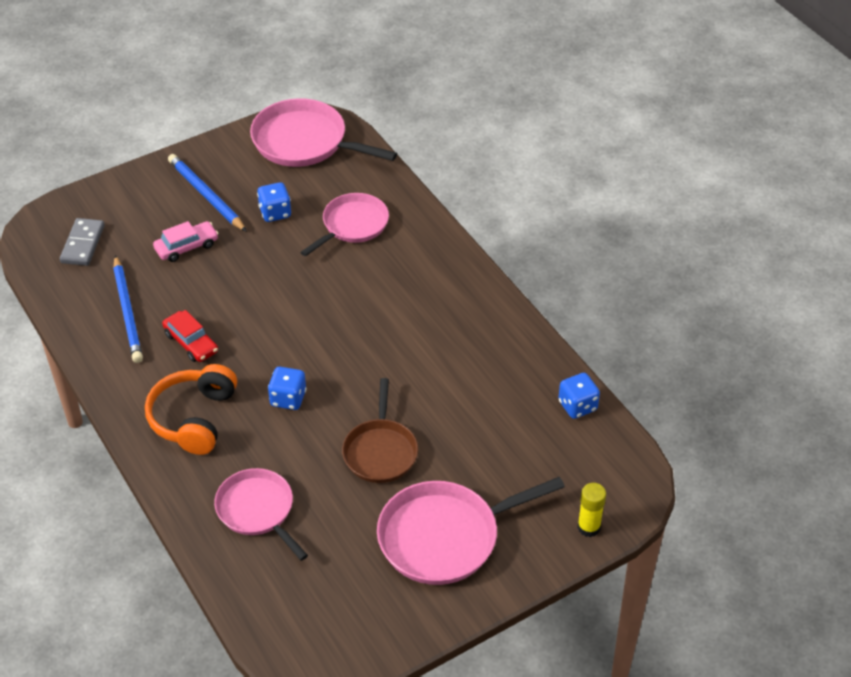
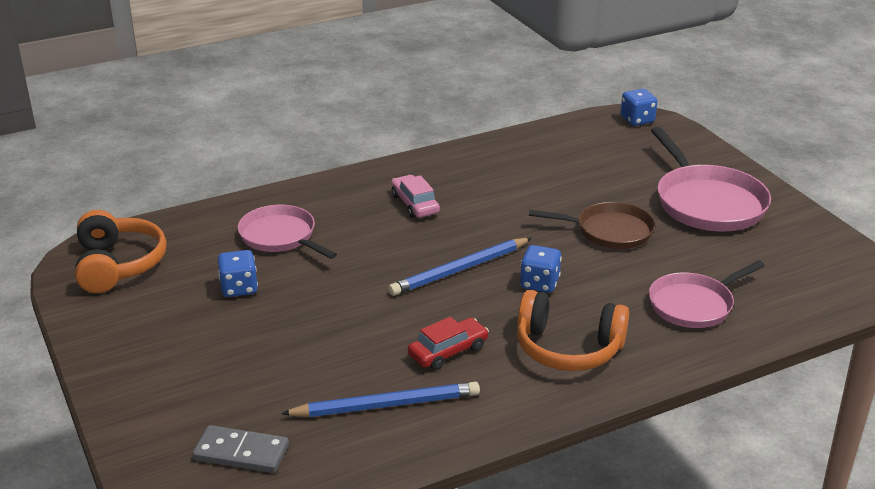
camera: 85 degrees left, 15 degrees down
pink car [153,221,219,262] -> pink car moved to [391,175,440,218]
blue pencil [168,154,247,232] -> blue pencil moved to [388,238,531,296]
pink pan [250,98,397,167] -> orange headphones [75,210,167,293]
blue dice [558,373,600,419] -> blue dice moved to [620,89,657,126]
yellow glue stick [577,483,606,537] -> none

